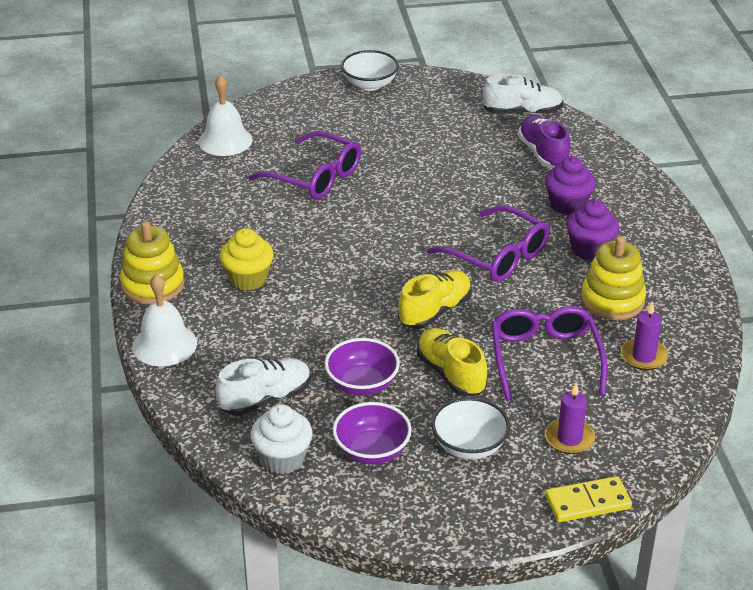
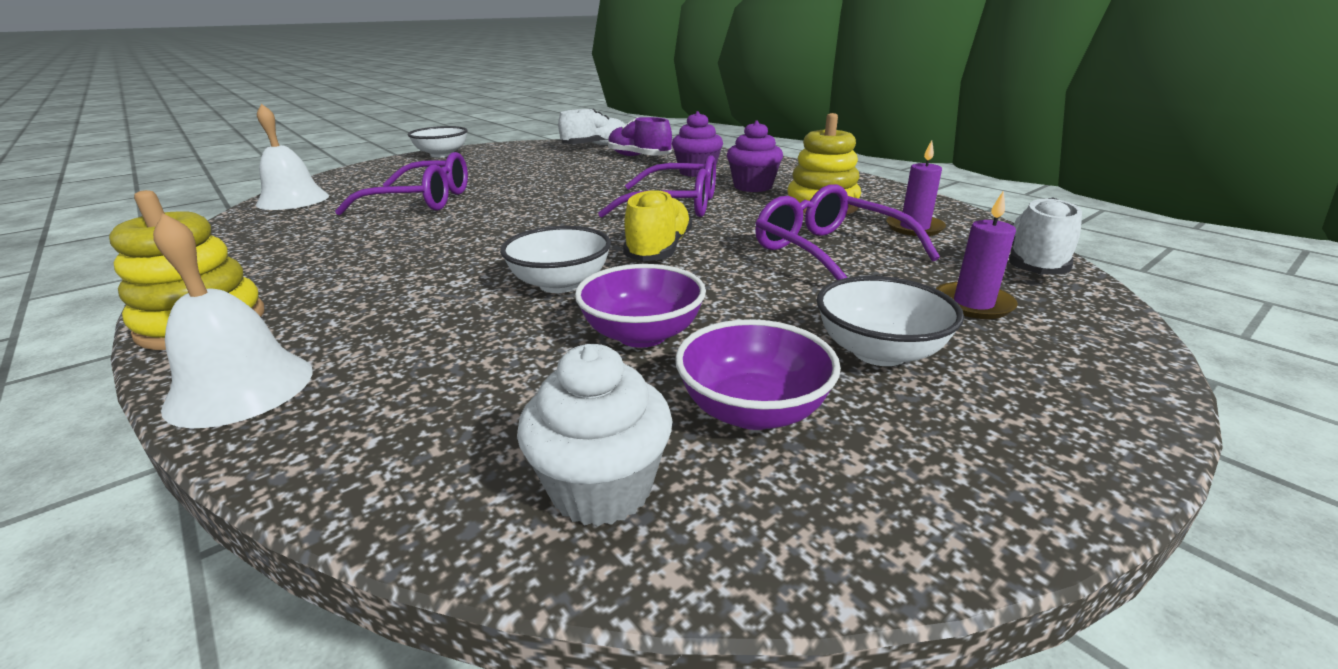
camera: 30 degrees left, 10 degrees down
white shoe [215,358,311,416] -> white shoe moved to [1009,197,1082,274]
yellow cupcake [220,228,274,291] -> none
yellow shoe [417,328,487,397] -> none
yellow domino [545,476,632,522] -> none
none -> white bowl [500,226,611,293]

